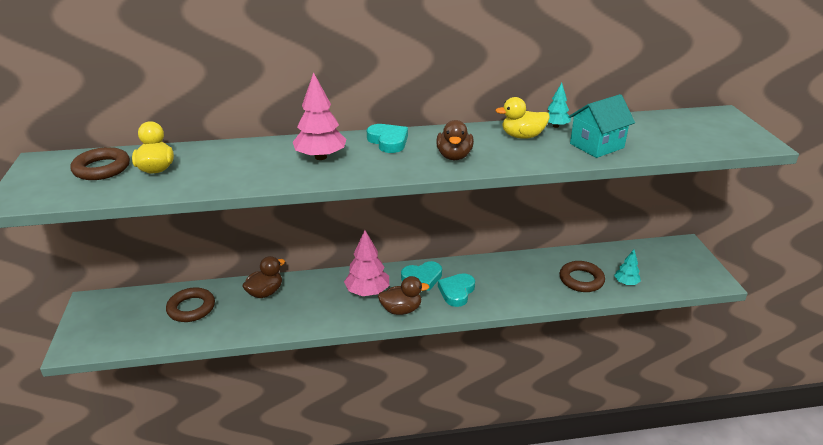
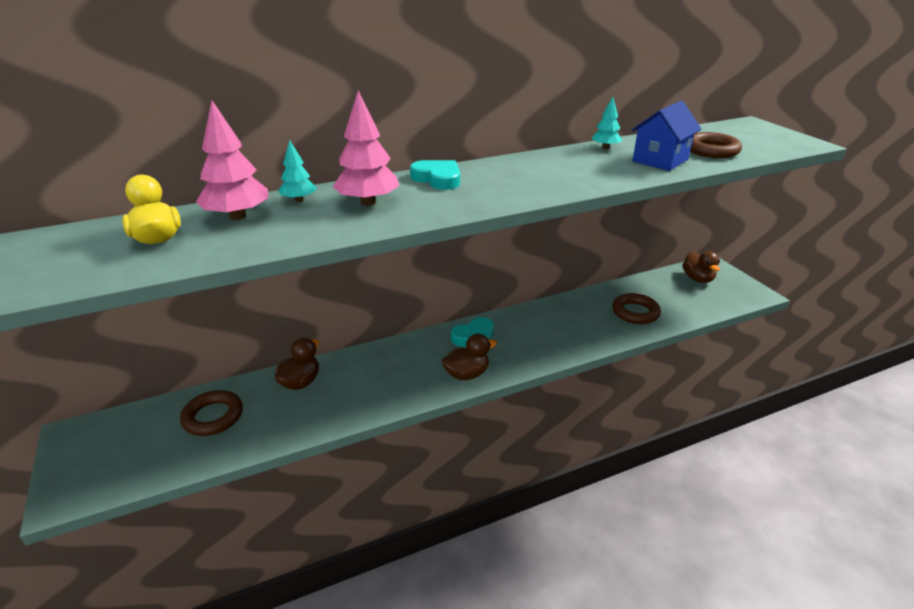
camera: 15 degrees left, 0 degrees up
brown ring [70,147,130,180] -> brown ring moved to [690,132,742,158]
pink tree [344,230,389,296] -> pink tree moved to [196,101,269,220]
brown duck [436,120,474,160] -> brown duck moved to [682,251,720,283]
turquoise heart [438,273,475,307] -> none
yellow duck [495,97,550,139] -> none
turquoise house [569,94,635,158] -> blue house [632,101,701,171]
turquoise tree [614,250,641,285] -> turquoise tree moved to [278,140,316,202]

